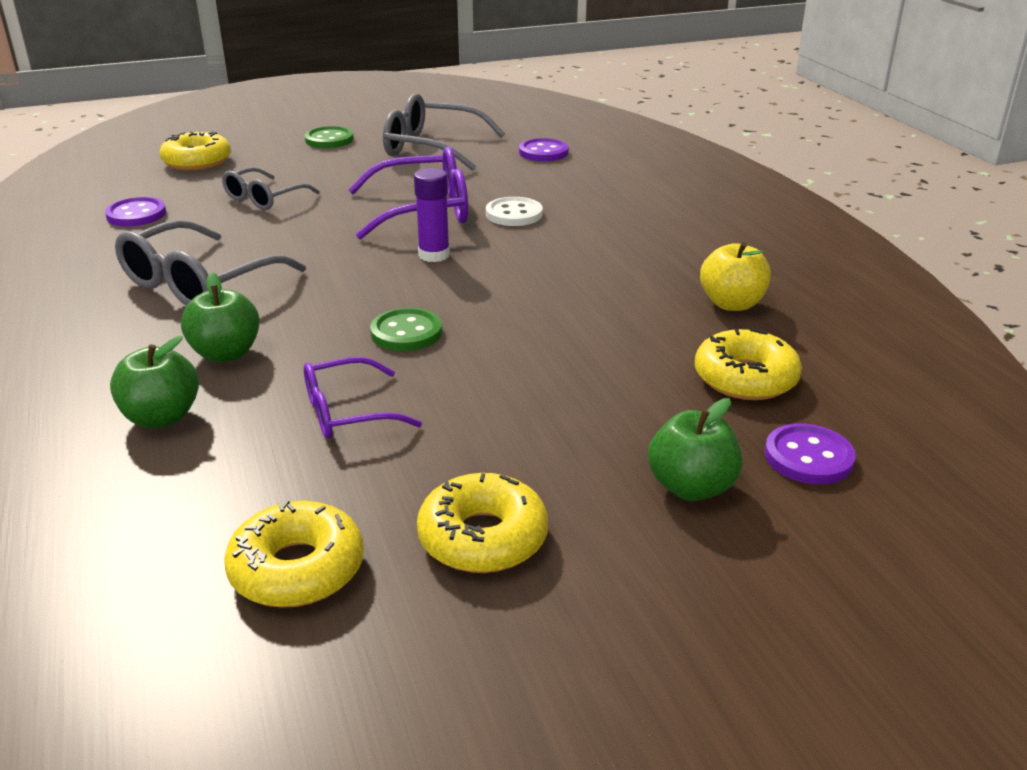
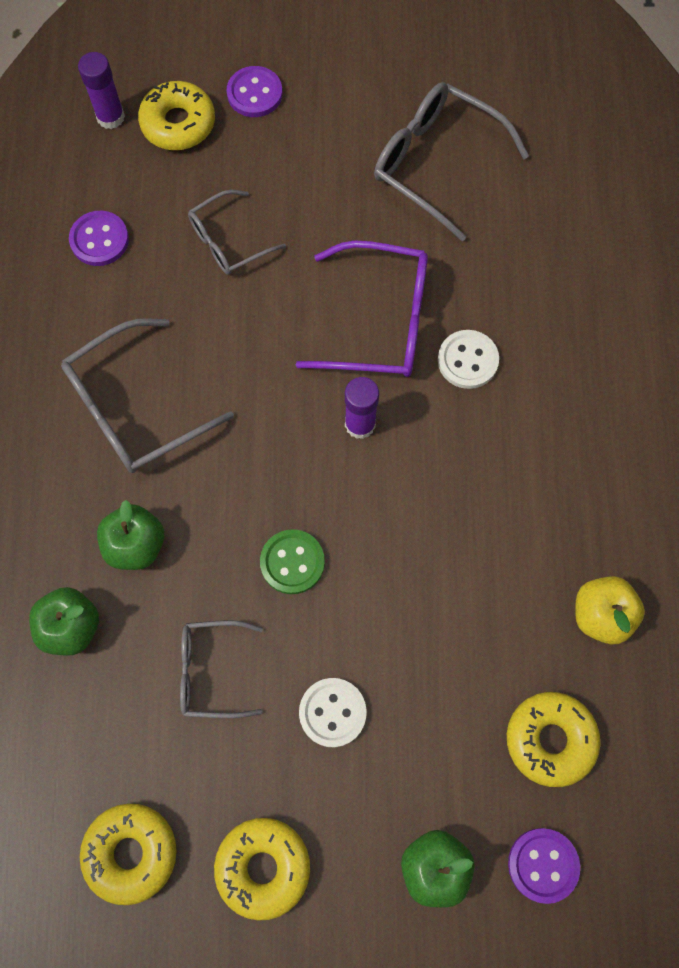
camera: 20 degrees right, 40 degrees up
purple glasses [304,357,422,439] -> grey glasses [180,620,263,718]
green button [305,126,354,148] -> none
purple button [519,138,569,161] -> purple button moved to [227,66,283,117]
none -> purple glue stick [78,52,125,129]
none -> white button [299,678,367,747]

